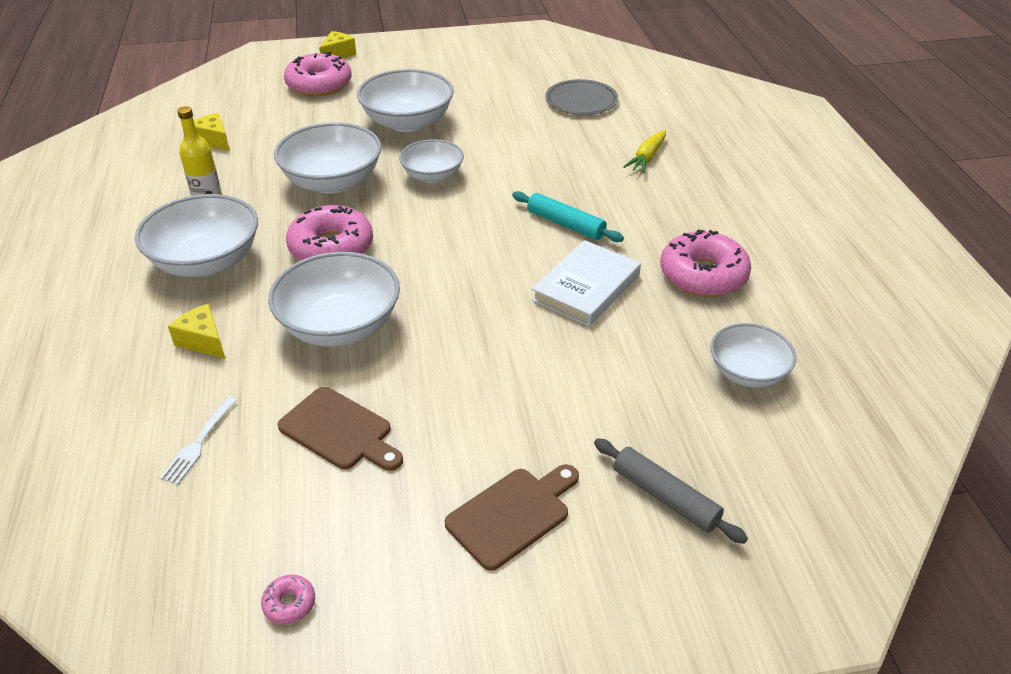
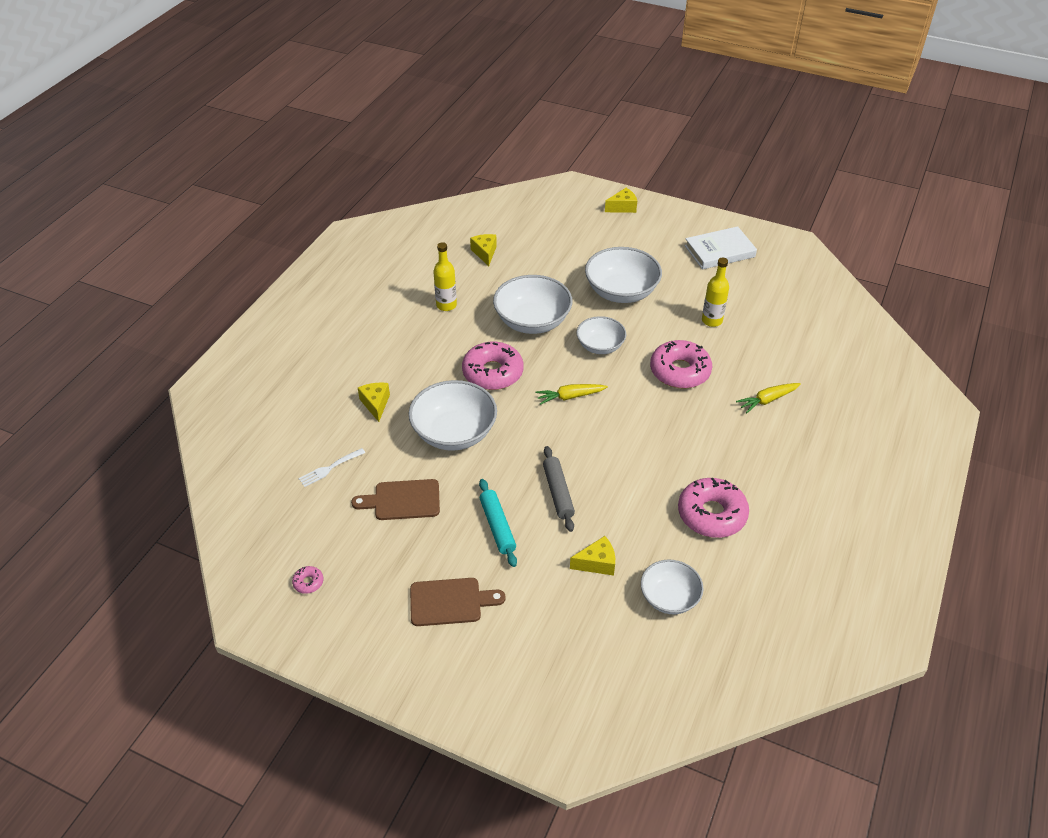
camera: 35 degrees right, 5 degrees up
white bowl [135,194,258,277] -> none
brown cutting board [277,387,403,471] -> brown cutting board turned 105 degrees clockwise [351,479,440,520]
pink donut [284,52,352,96] -> pink donut moved to [650,340,712,389]
turquoise rolling pin [512,191,624,242] -> turquoise rolling pin moved to [479,479,517,567]
white book [532,240,641,326] -> white book moved to [685,226,757,269]
grey plate [545,79,618,115] -> none
grey rolling pin [594,438,748,544] -> grey rolling pin moved to [543,446,575,532]
none -> yellow carrot [535,384,608,405]
none -> yellow cheese [570,536,615,576]
none -> yellow bottle [702,258,729,327]

